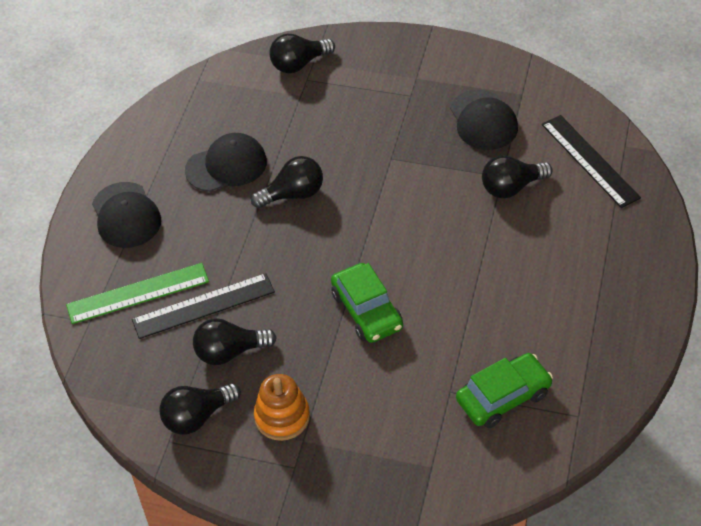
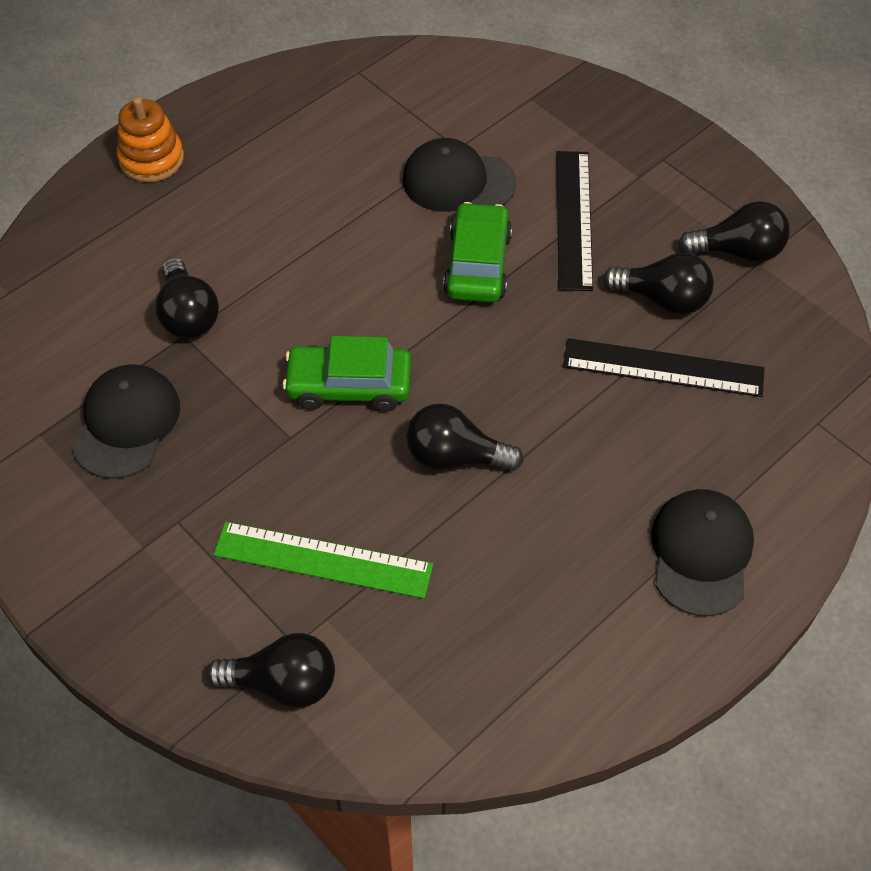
camera: 150 degrees left, 5 degrees up
green ruler [66,263,209,324] -> green ruler moved to [213,522,433,599]
black cap [185,133,267,192] -> black cap moved to [403,138,516,212]
orange stacking toy [254,374,310,441] -> orange stacking toy moved to [116,97,184,182]
green car [456,353,553,428] -> green car moved to [282,336,411,412]
black light bulb [482,155,553,198] -> black light bulb turned 60 degrees clockwise [155,257,219,338]
black ruler [542,115,641,208] -> black ruler moved to [556,151,593,291]

